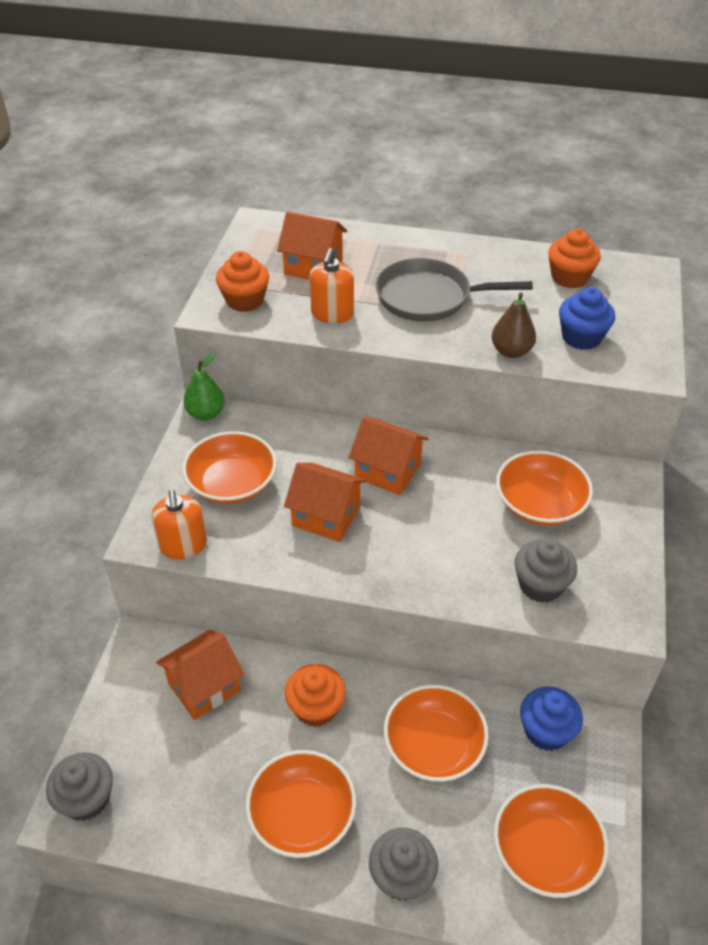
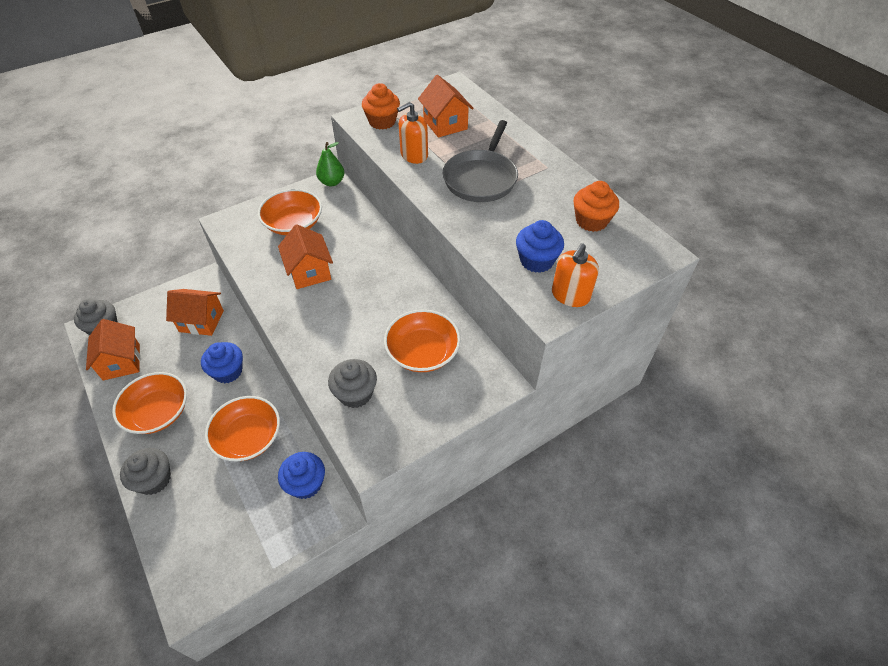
camera: 45 degrees right, 5 degrees up
orange soap dispenser [151,489,207,559] -> orange soap dispenser moved to [552,243,599,307]
orange cupcake [285,664,346,727] -> blue cupcake [201,342,243,383]
orange house [349,416,429,495] -> orange house moved to [86,319,141,380]
grey pan [375,258,533,322] -> grey pan turned 120 degrees counterclockwise [443,120,518,202]
brown pear [491,293,536,358] -> none
orange bowl [494,784,608,898] -> none

